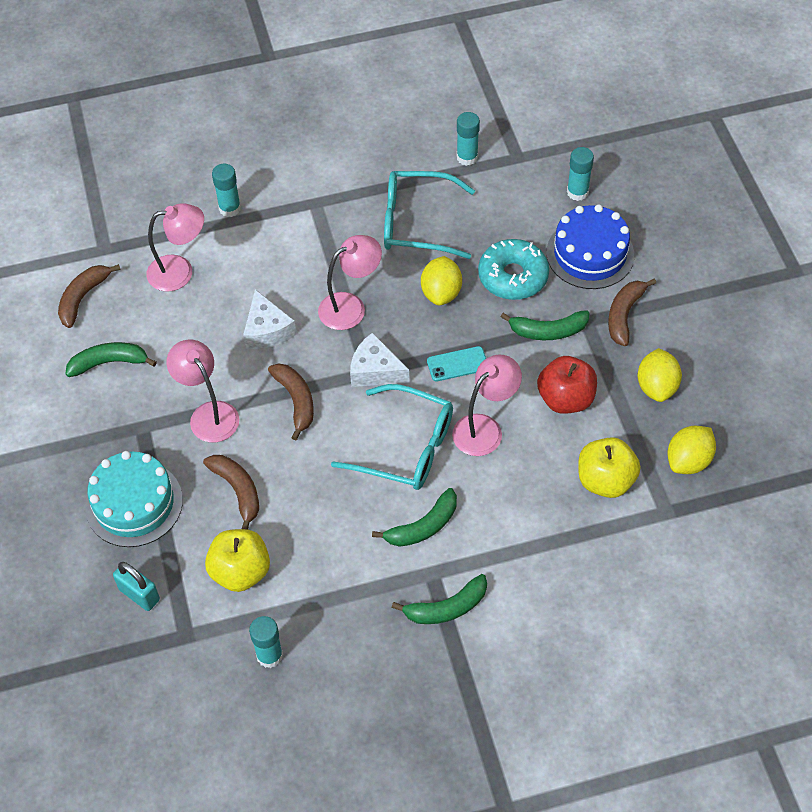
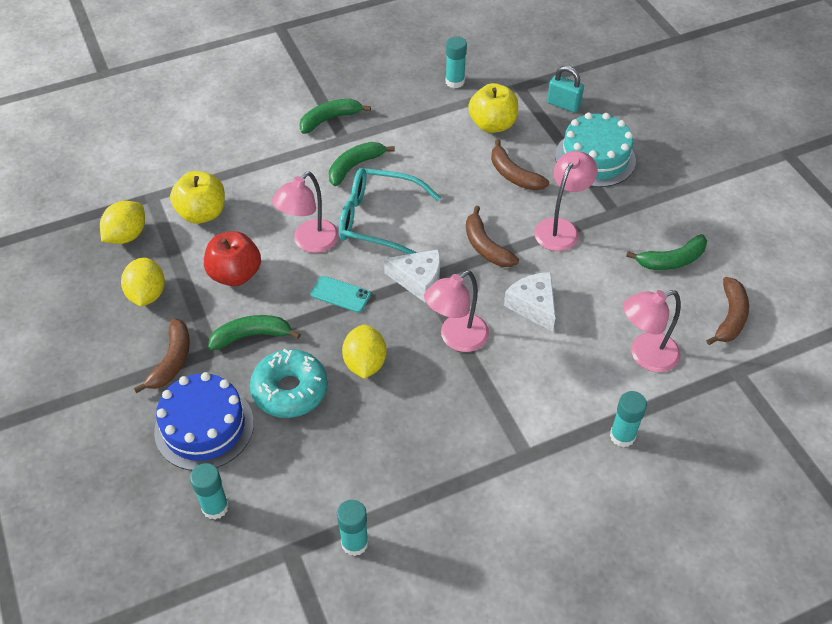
camera: 170 degrees right, 5 degrees down
pink lamp [167,339,239,443] -> pink lamp turned 105 degrees counterclockwise [534,151,598,251]
turquoise glasses [384,171,475,259] -> none
turquoise phone [427,346,486,381] -> turquoise phone turned 45 degrees clockwise [310,276,371,313]

